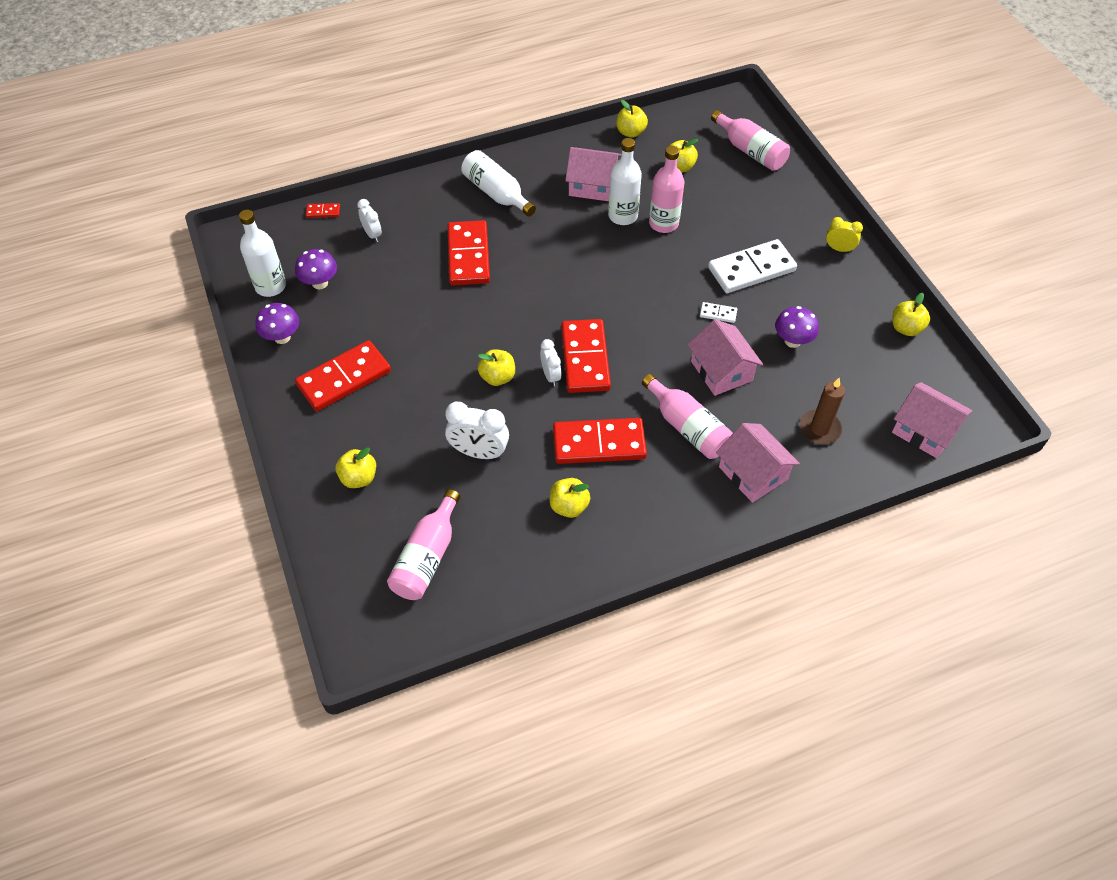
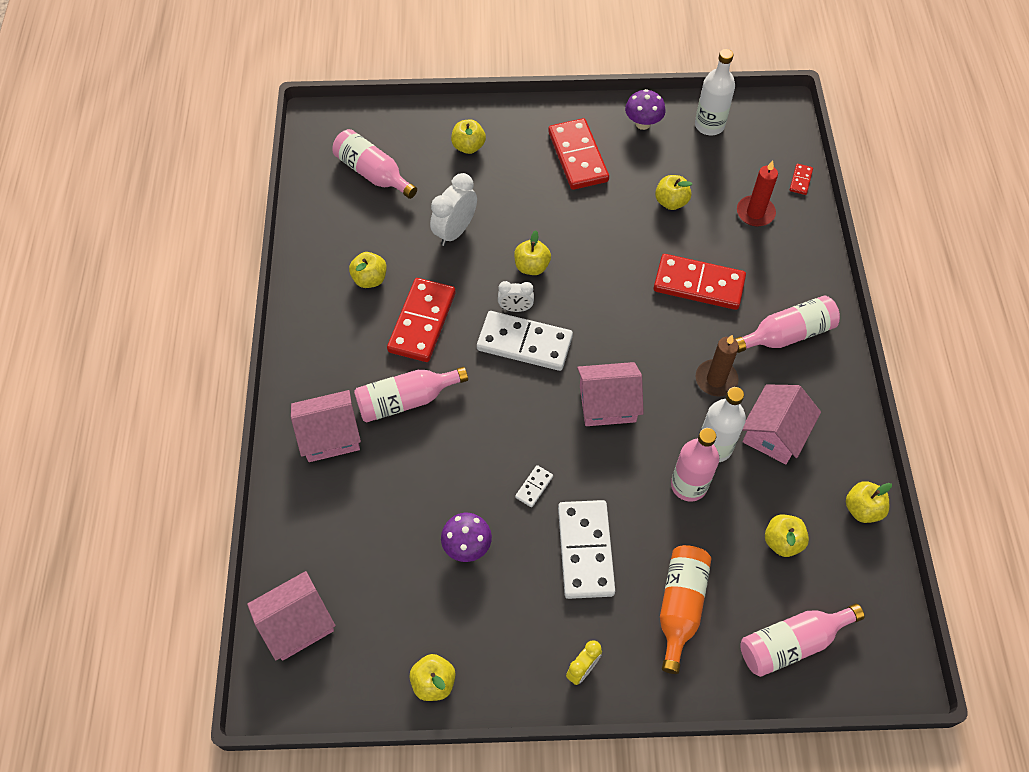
camera: 110 degrees right, 5 degrees up
purple mushroom [295,249,337,289] -> none
white clock [357,199,382,242] -> red candle [737,160,778,226]
white bottle [461,150,536,216] -> pink bottle [735,295,840,353]
red domino [561,319,611,393] -> white domino [477,311,573,371]
pink house [687,319,764,396] -> pink house moved to [577,362,644,426]
brown candle [800,377,845,444] -> brown candle moved to [695,335,739,396]
none -> yellow apple [655,175,692,210]
none -> orange bottle [660,545,711,674]

